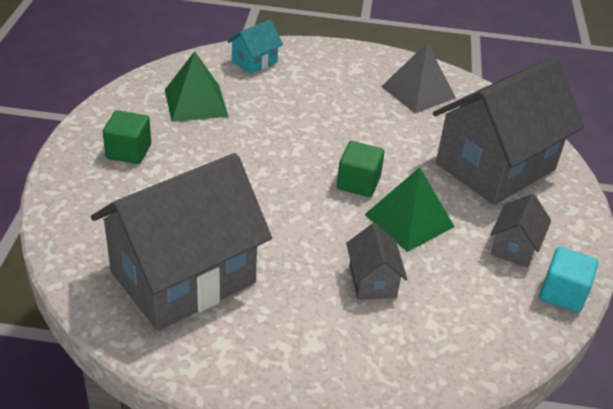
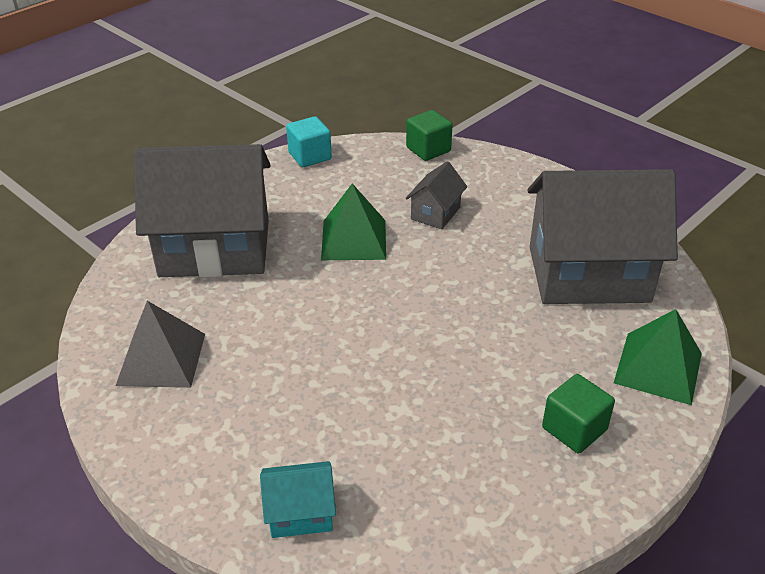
camera: 140 degrees left, 0 degrees up
green pyramid [165,51,229,122] -> green pyramid moved to [614,309,702,405]
green cube [337,141,385,197] -> green cube moved to [406,110,453,161]
grey house [490,194,551,268] -> none

